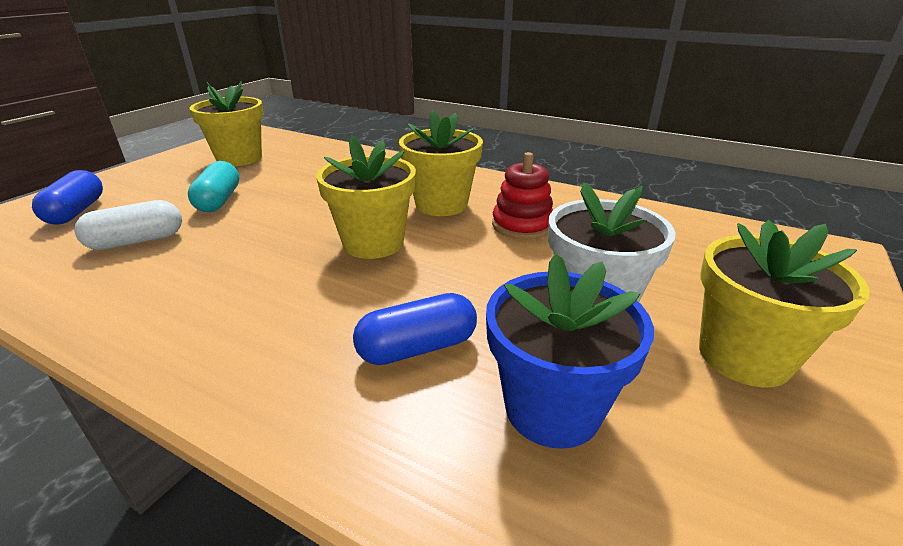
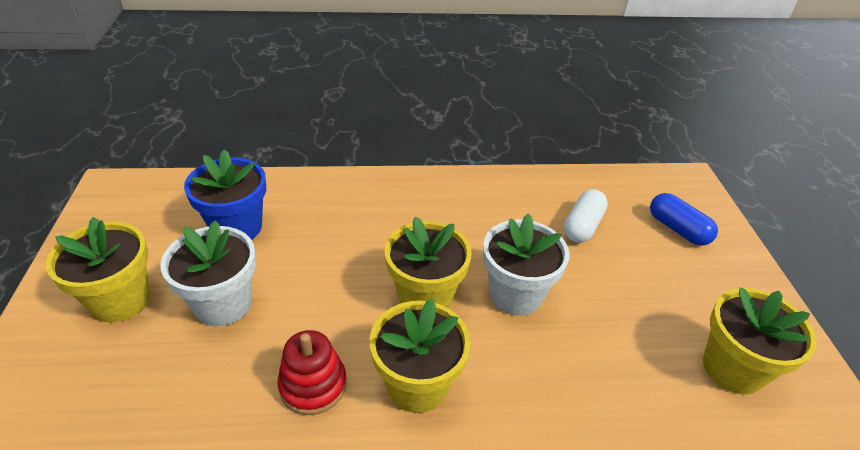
camera: 145 degrees right, 10 degrees up
turquoise capsule [188,161,239,212] -> none
blue capsule [353,293,477,365] -> none
none -> white flower pot [483,213,569,315]

